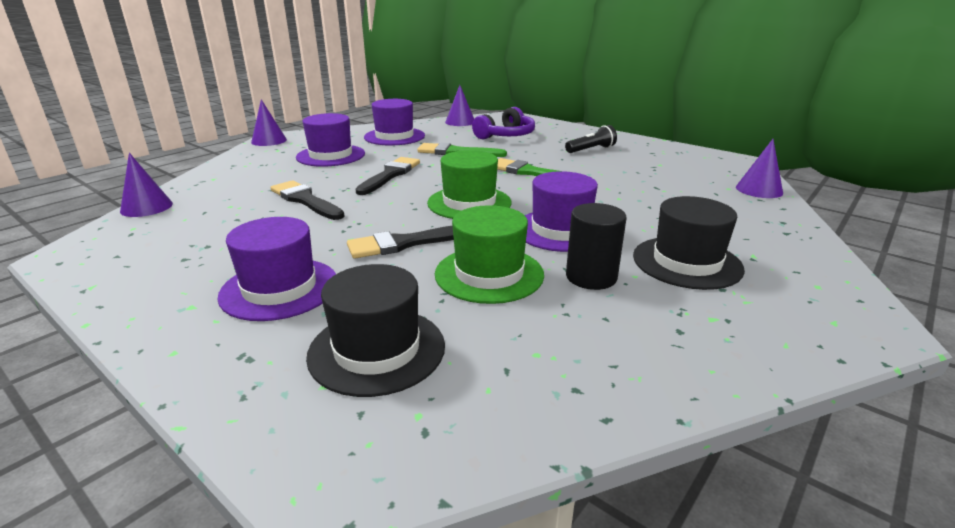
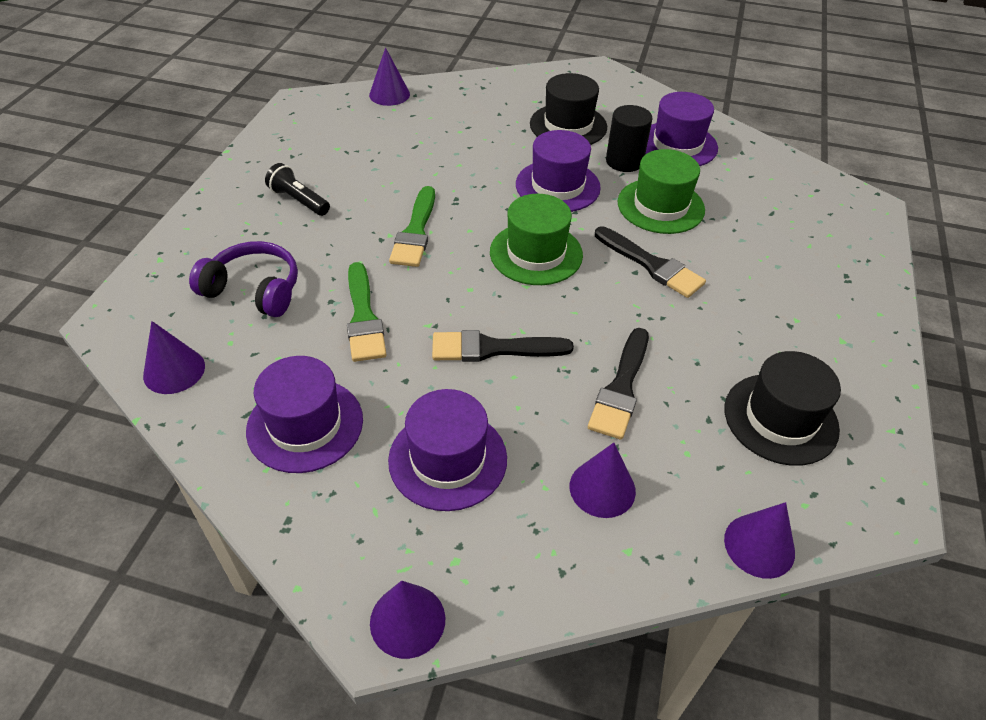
camera: 115 degrees left, 20 degrees up
purple hat [217,217,336,321] -> purple hat moved to [645,92,718,166]
black hat [306,264,445,397] -> black hat moved to [724,351,841,466]
none -> purple cone [570,443,636,518]

